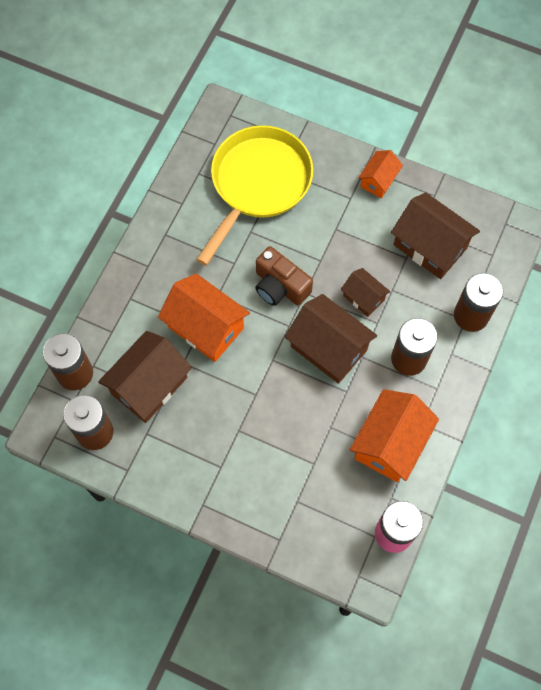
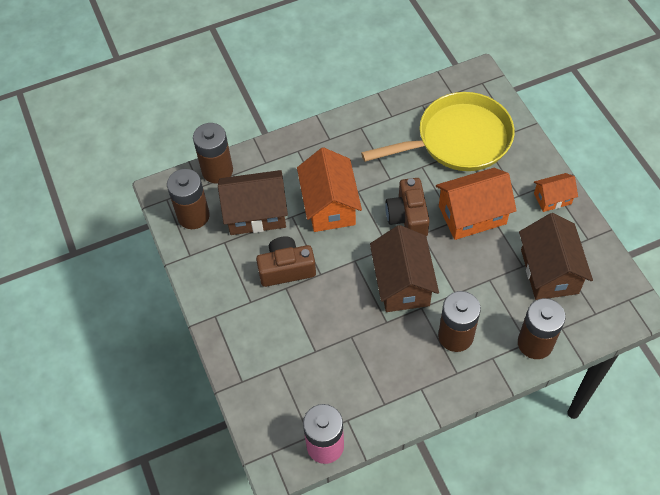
camera: 45 degrees right, 10 degrees down
brown house [341,268,390,317] -> none
orange house [350,389,439,482] -> orange house moved to [436,168,517,240]
none -> brown camera [256,237,316,287]

